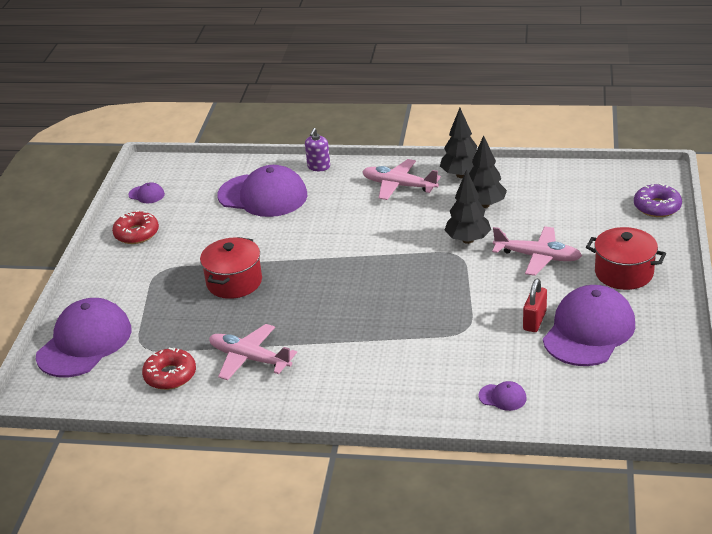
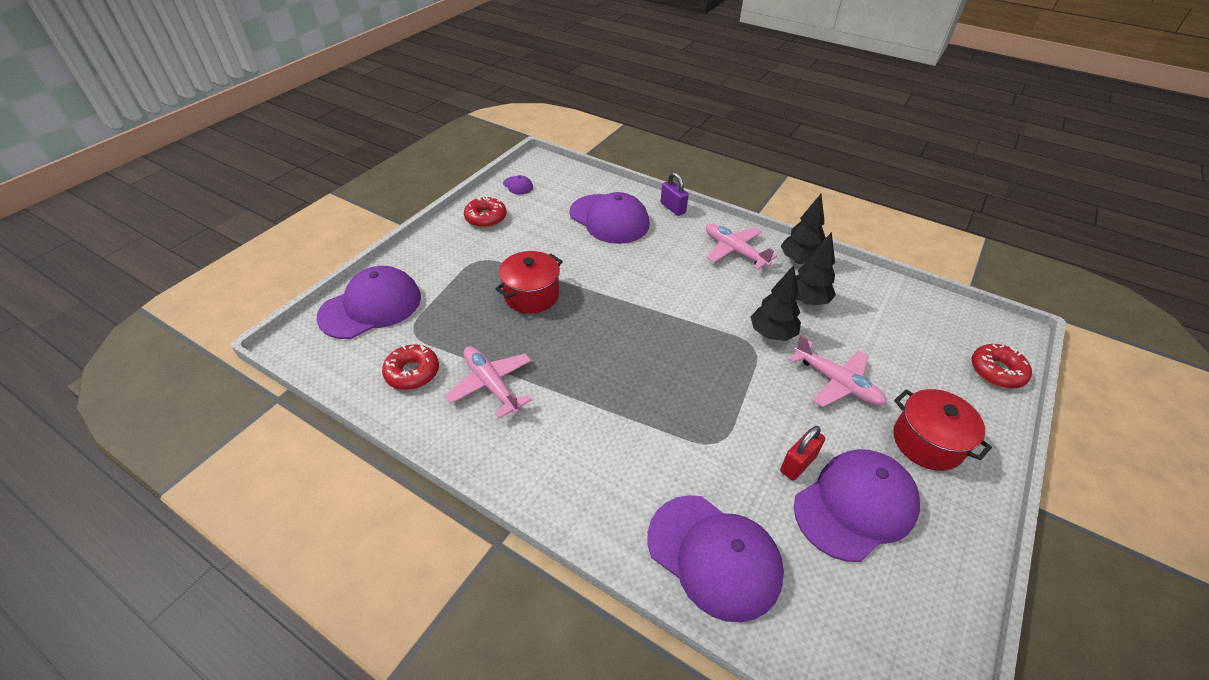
camera: 20 degrees right, 10 degrees up
purple soap dispenser [305,128,330,171] -> purple padlock [661,172,688,216]
purple cap [478,381,527,411] -> purple cap [647,495,784,622], size x2.42
purple donut [634,183,682,217] -> red donut [971,344,1032,388]

